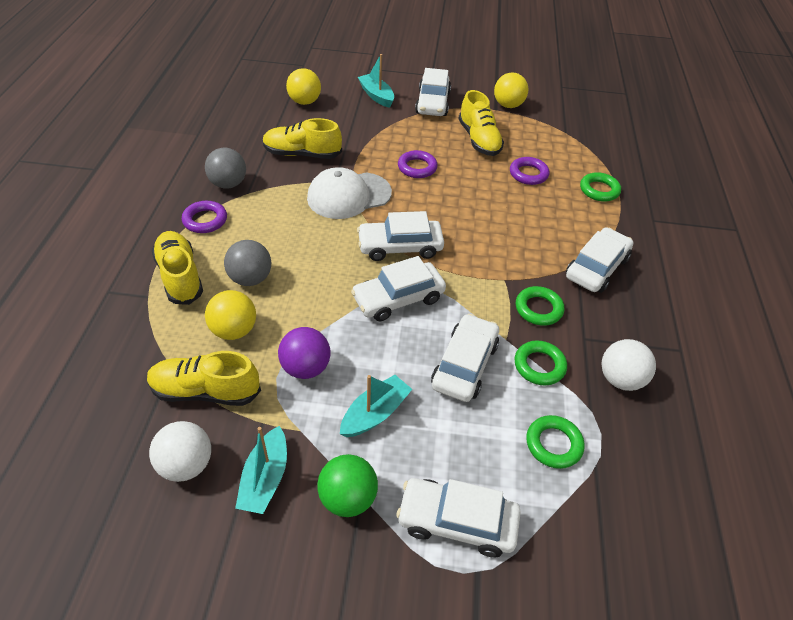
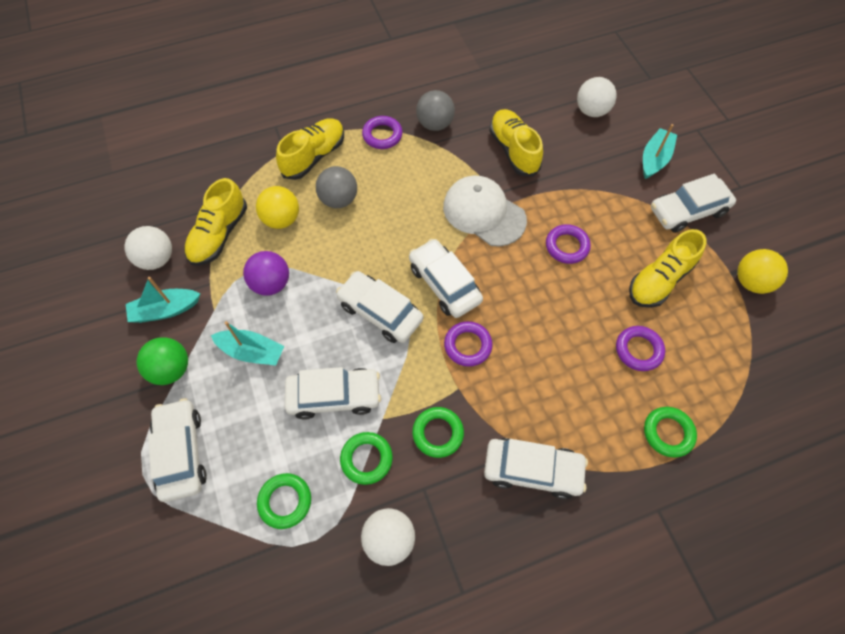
camera: 65 degrees right, 15 degrees up
yellow shoe [147,351,261,406] -> yellow shoe turned 135 degrees counterclockwise [184,178,247,266]
yellow ball [286,68,321,105] -> white ball [577,77,617,117]
none -> purple ring [444,321,493,367]

